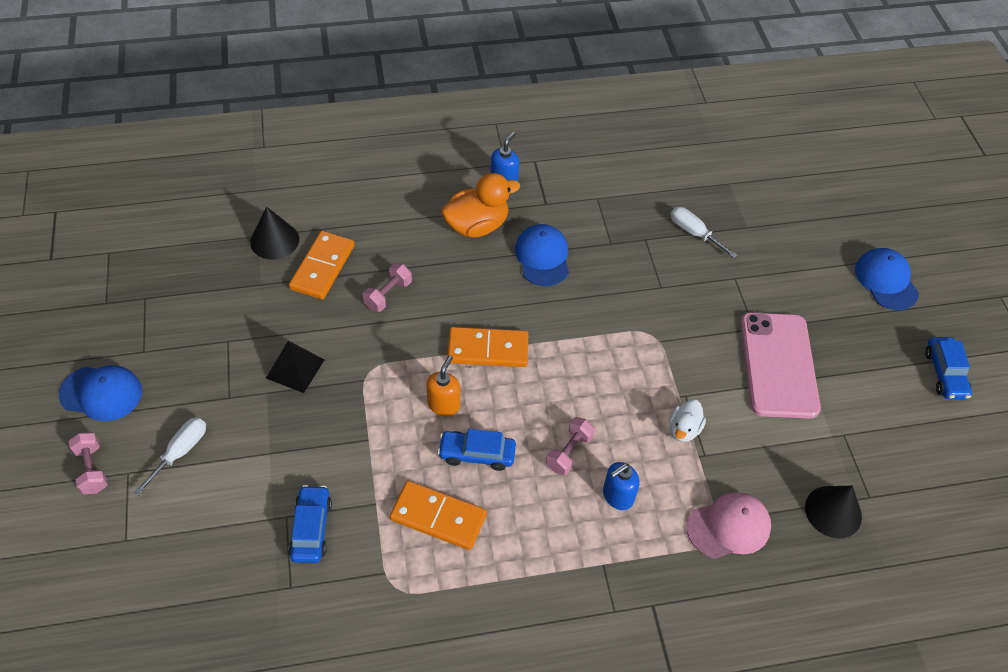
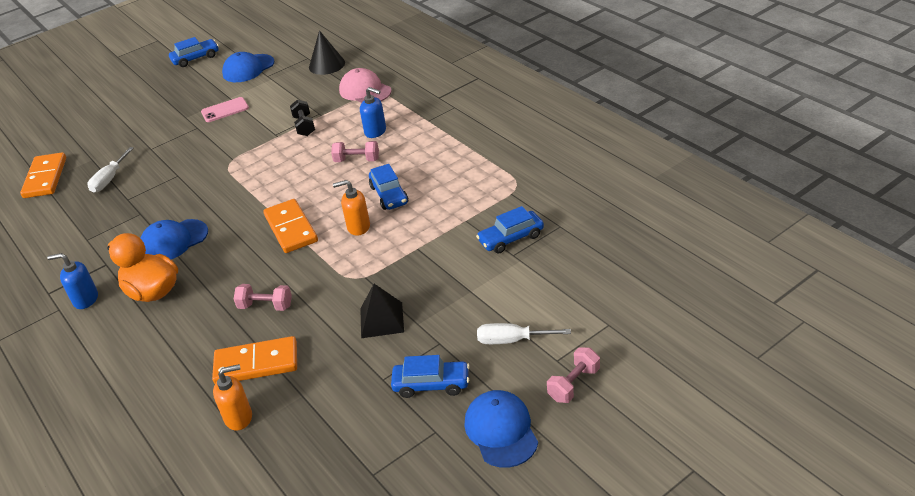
camera: 110 degrees left, 15 degrees down
black cone [250,207,299,260] -> orange soap dispenser [213,364,252,430]
orange domino [390,481,487,550] -> orange domino moved to [20,152,66,198]
white duck [669,399,706,442] -> black dumbbell [290,100,315,136]
pink phone [741,312,821,419] -> pink phone [201,97,249,122], size x0.49
blue cap [855,248,919,310] -> blue cap moved to [222,52,274,82]
none -> blue car [391,355,470,398]

